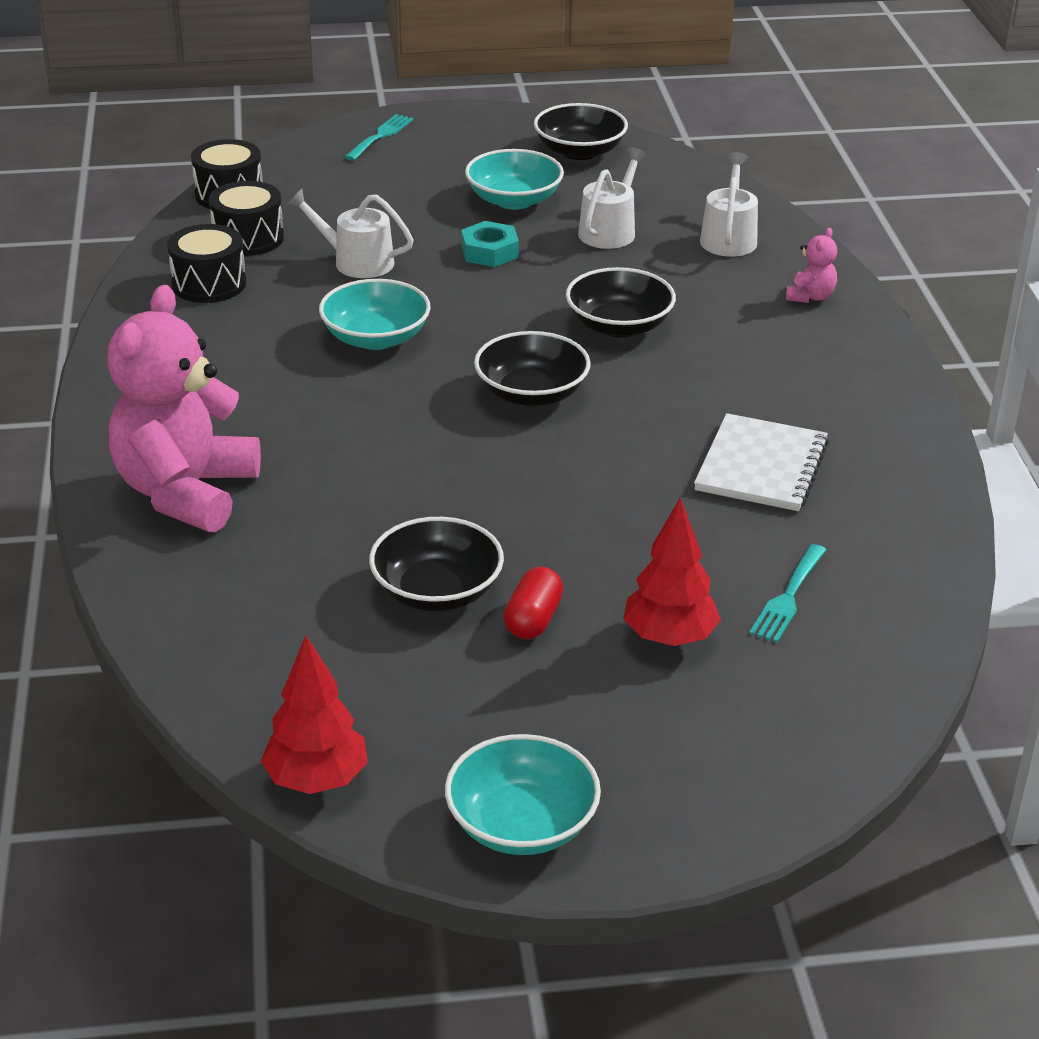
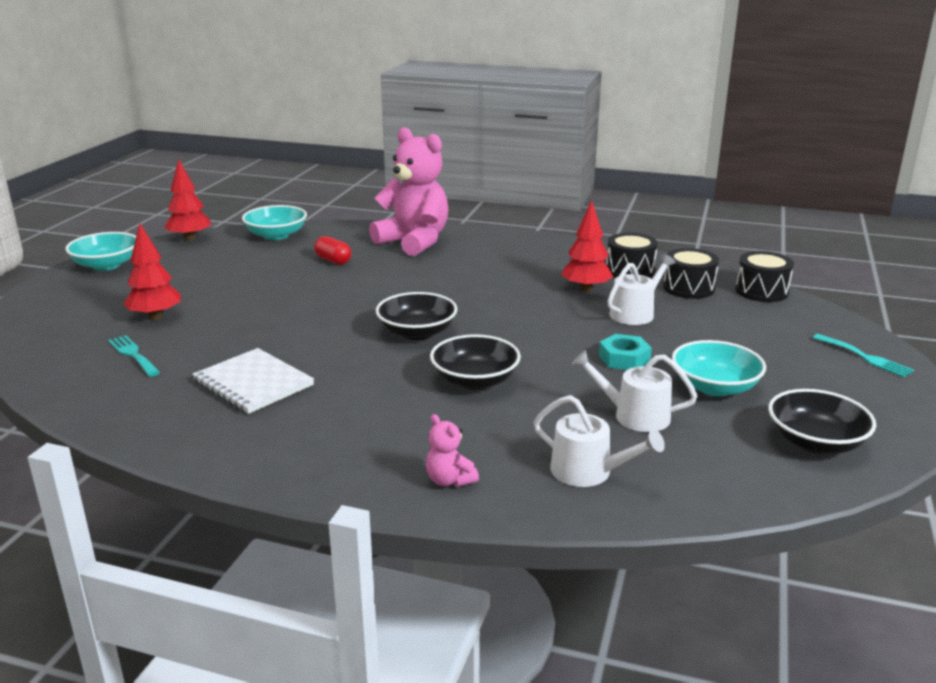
camera: 115 degrees right, 10 degrees down
turquoise bowl [319,279,431,350] -> turquoise bowl moved to [242,205,307,240]
black bowl [369,517,504,611] -> none
red capsule [504,567,563,639] -> red capsule moved to [314,236,352,265]
white watering can [578,147,647,249] -> white watering can turned 150 degrees clockwise [572,350,697,432]
none -> red tree [561,200,613,292]

